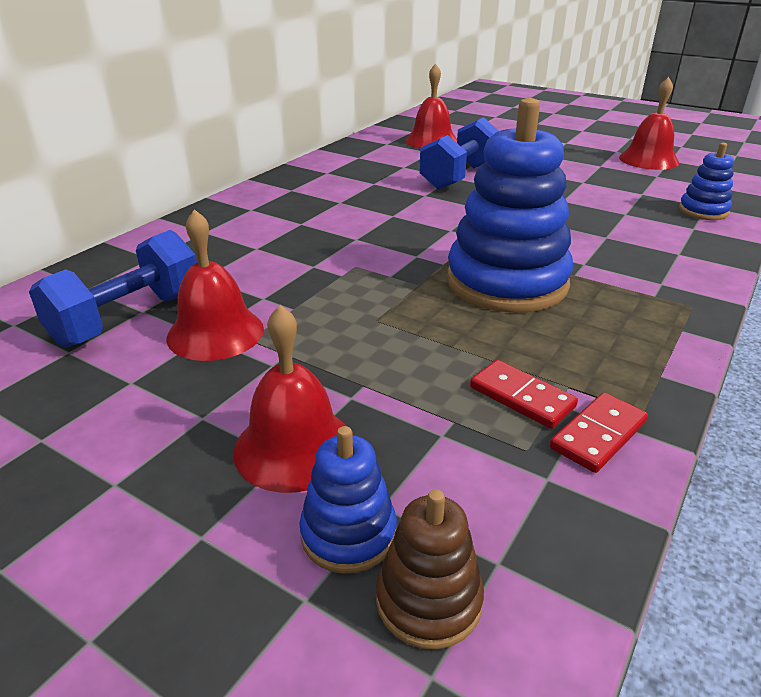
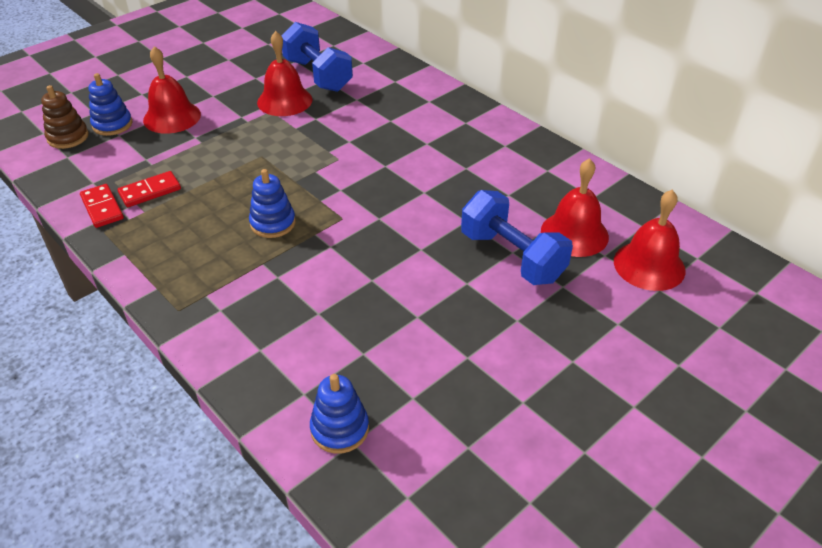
camera: 105 degrees right, 10 degrees up
blue stacking toy [447,98,573,313] -> blue stacking toy [249,169,296,238], size x0.48
red bell [619,77,679,170] -> red bell moved to [541,158,609,257]

